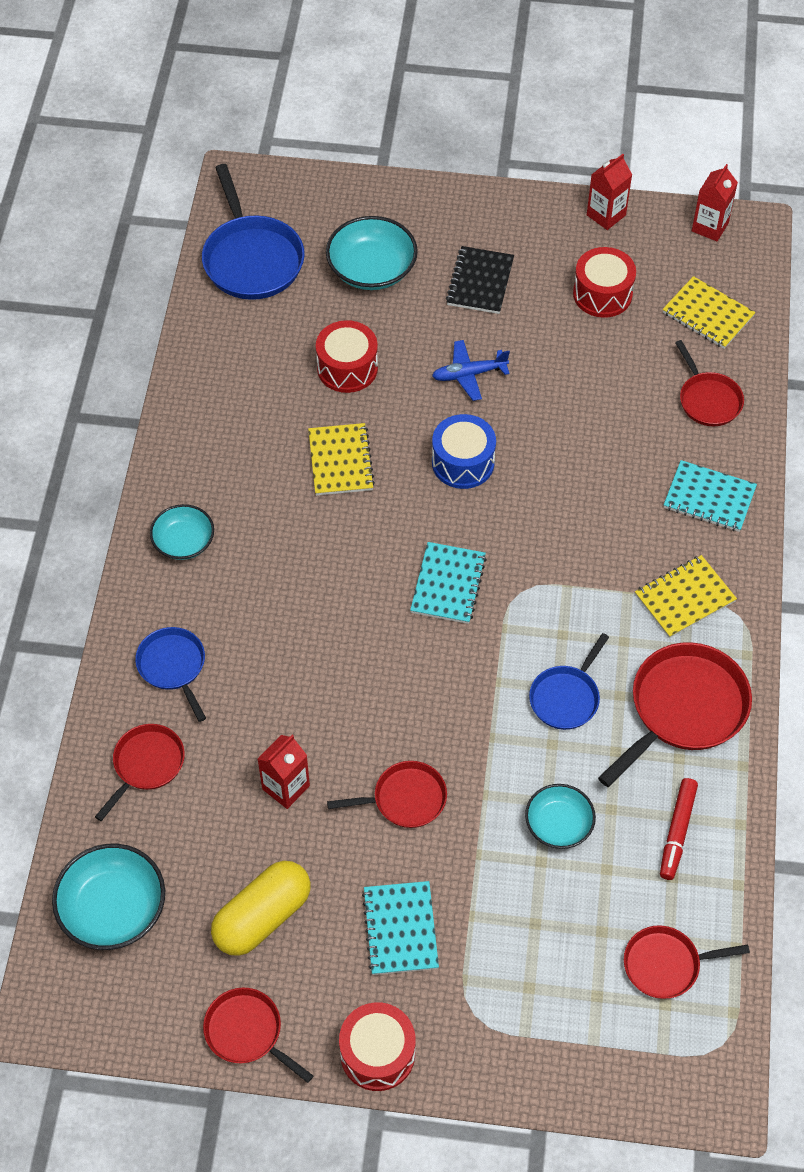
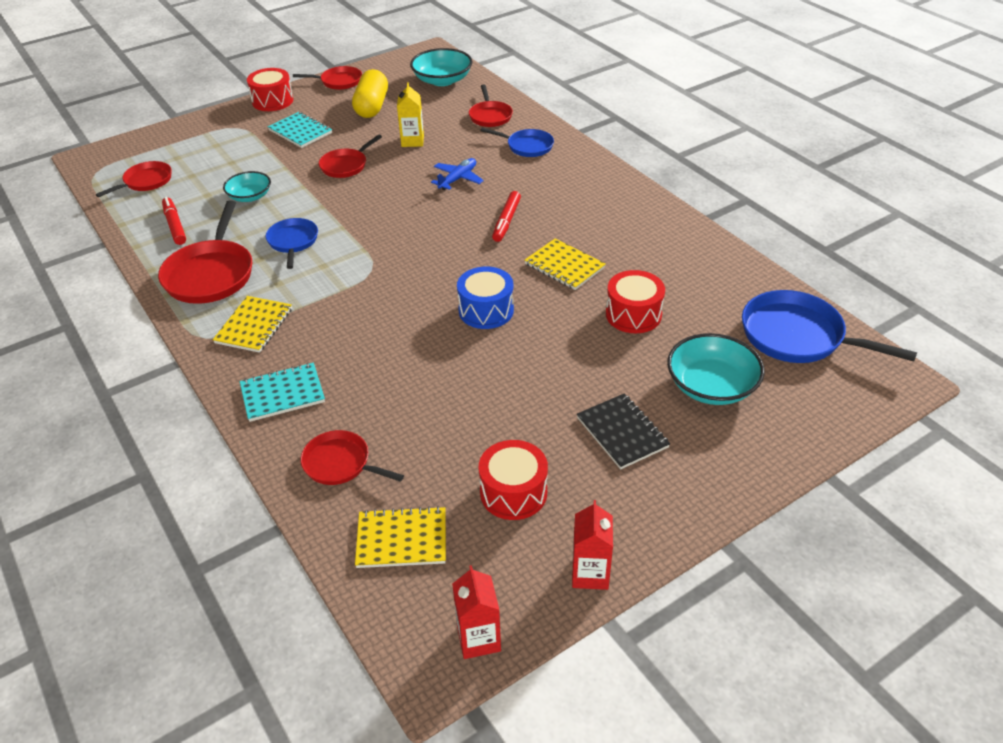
camera: 140 degrees right, 15 degrees down
turquoise bowl [150,504,214,560] -> none
red carton [258,735,310,809] -> yellow carton [397,82,424,147]
turquoise notebook [410,542,487,624] -> none
blue plane [432,340,510,401] -> blue plane moved to [431,158,484,190]
none -> red marker [492,191,521,242]

